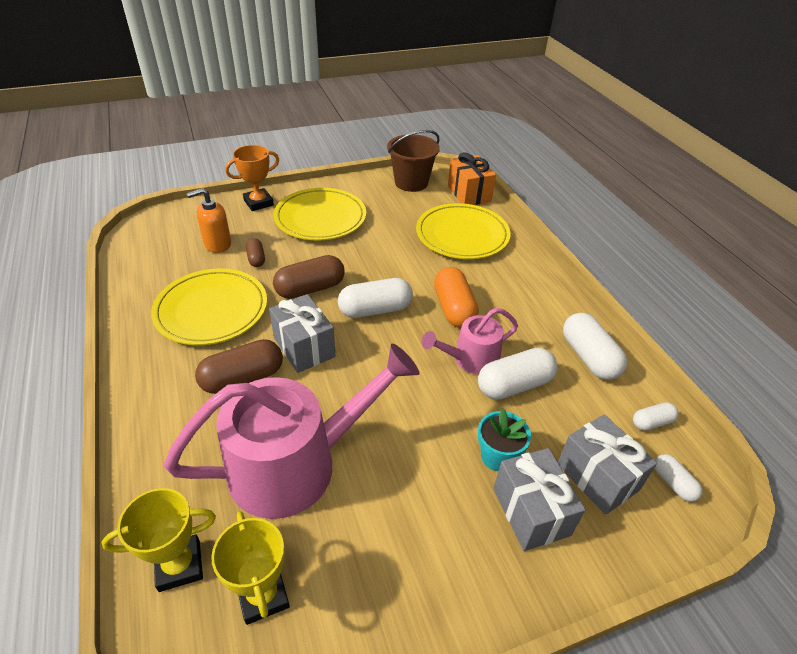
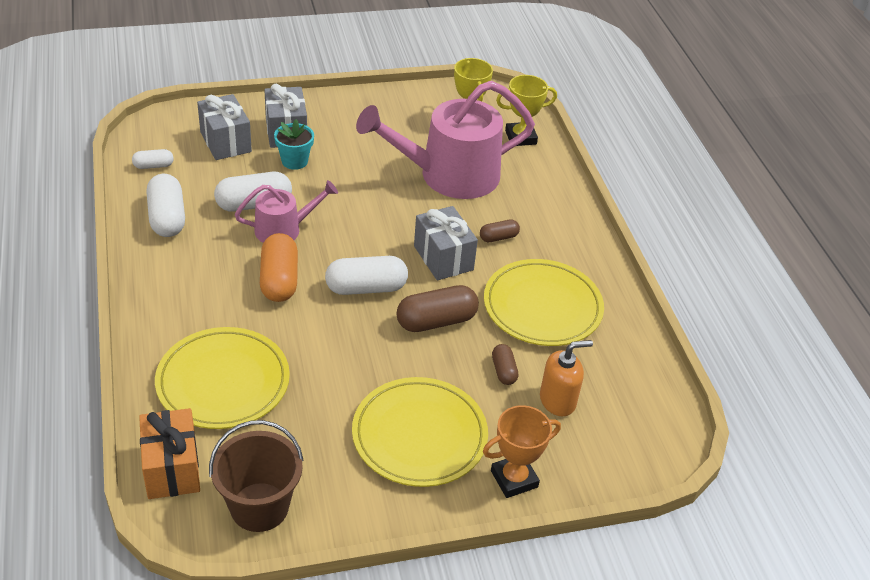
camera: 175 degrees left, 0 degrees up
brown capsule [195,339,283,394] -> brown capsule [480,219,520,242], size x0.54
white capsule [655,454,703,502] -> none

